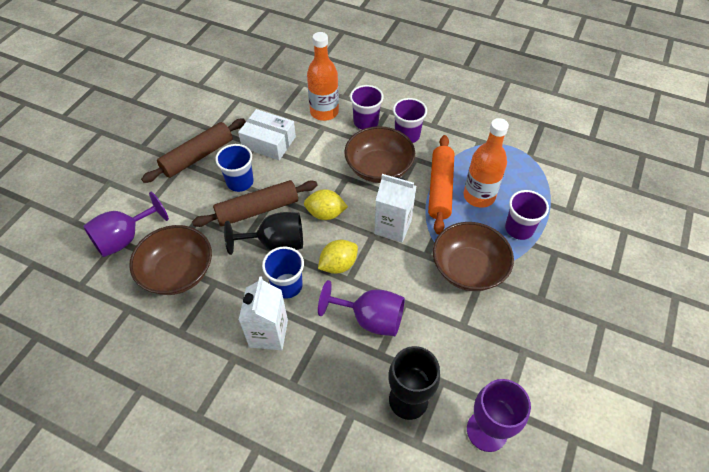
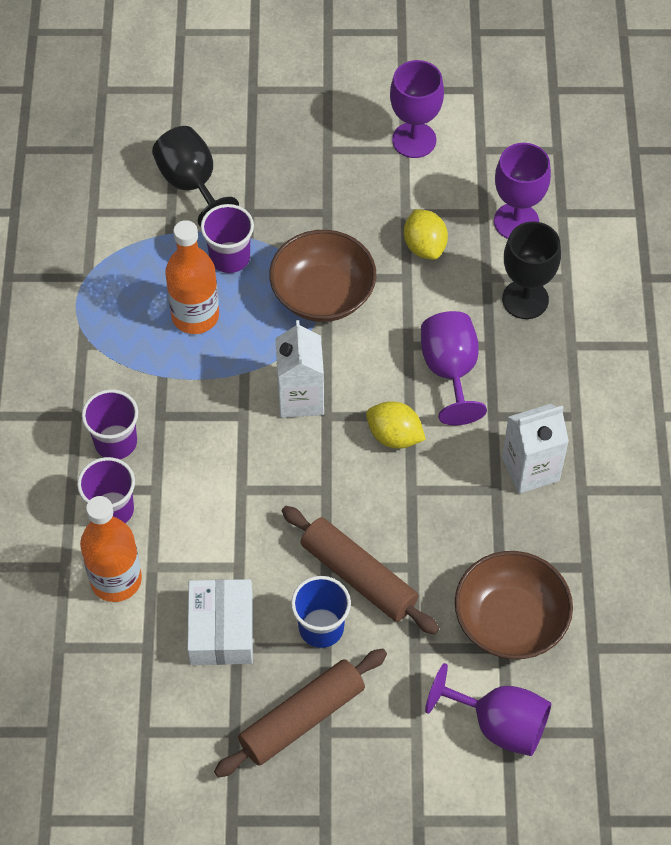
camera: 115 degrees left, 5 degrees up
brown rolling pin [141,118,246,183] -> brown rolling pin turned 60 degrees counterclockwise [214,649,387,778]
black goblet [224,212,303,255] -> black goblet moved to [152,126,239,227]
blue cup [262,246,304,299] -> none
yellow lemon [304,189,348,220] -> yellow lemon moved to [404,209,448,260]
brown bowl [344,126,415,183] -> none
orange rolling pin [428,135,454,234] -> none
none -> purple goblet [390,60,444,158]

